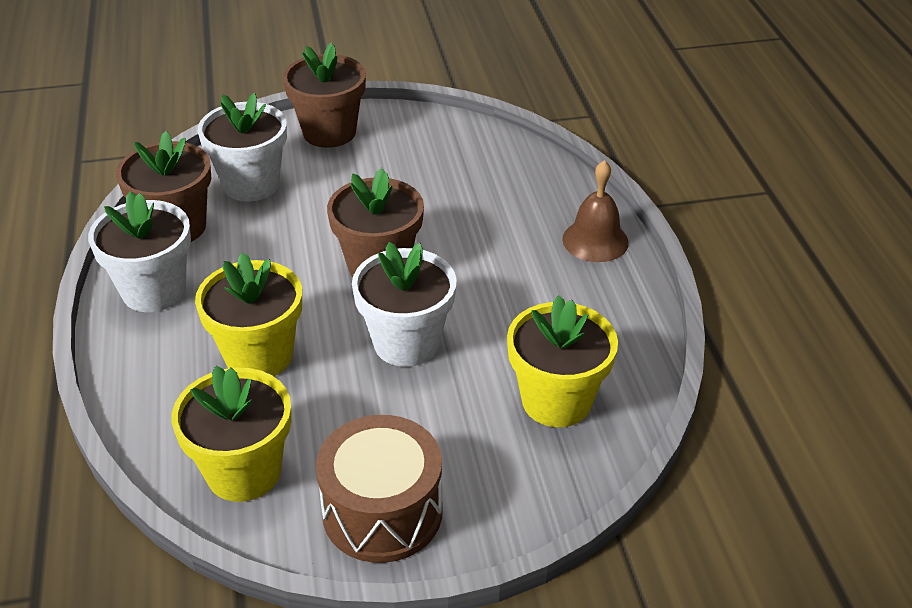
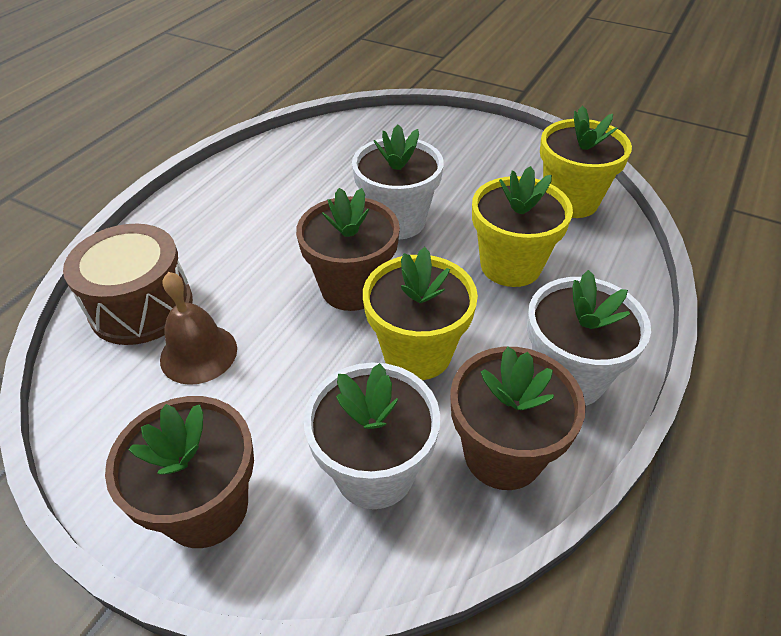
camera: 140 degrees left, 5 degrees up
brown drum [316,415,443,563] -> brown drum moved to [63,224,193,345]
yellow flower pot [507,295,618,427] -> yellow flower pot moved to [363,247,478,380]
brown bell [562,160,629,262] -> brown bell moved to [160,272,237,385]

